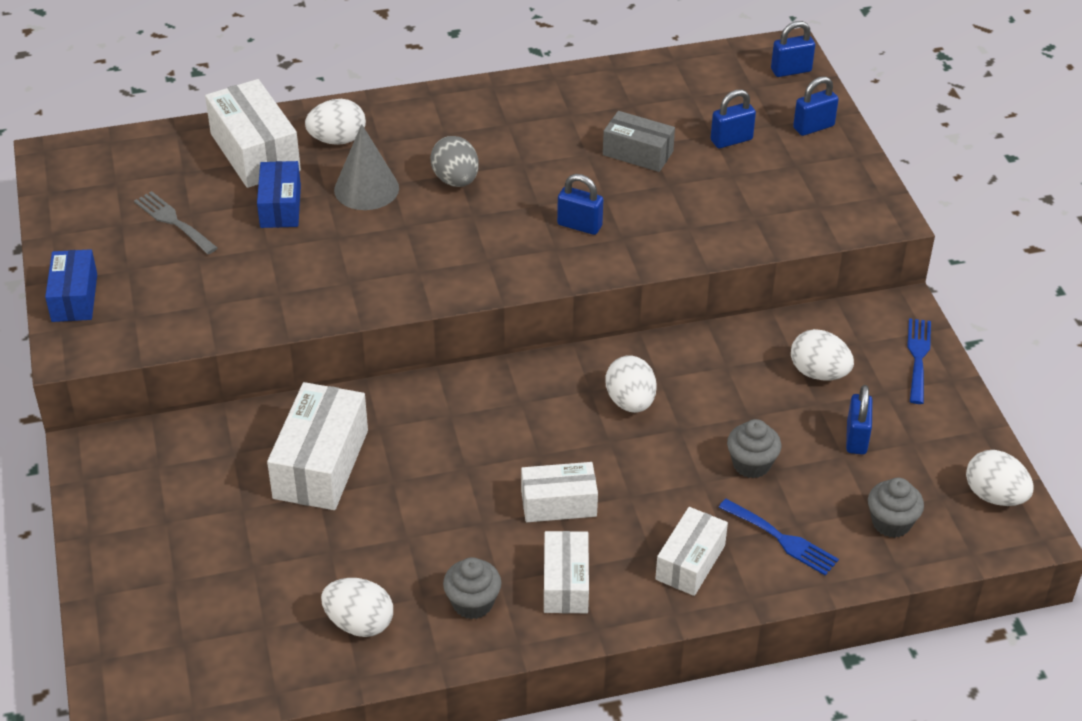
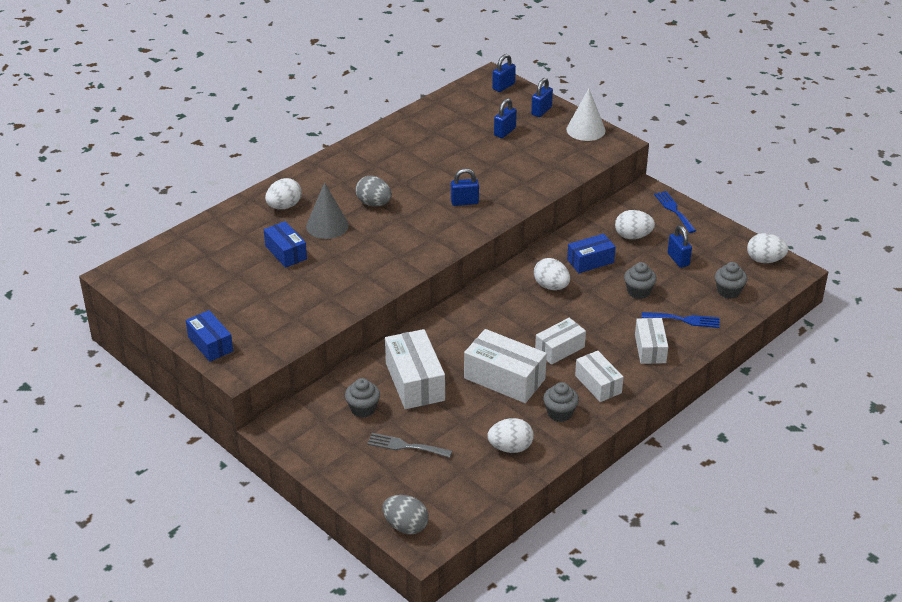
camera: 30 degrees left, 5 degrees down
grey fork [134,191,218,254] -> grey fork moved to [367,433,452,458]
white box [205,79,301,188] -> white box moved to [464,329,547,403]
grey box [603,111,675,172] -> none
none -> grey cupcake [345,378,380,418]
none -> grey egg [383,495,429,534]
none -> white cone [566,89,606,141]
none -> blue box [567,233,616,273]

